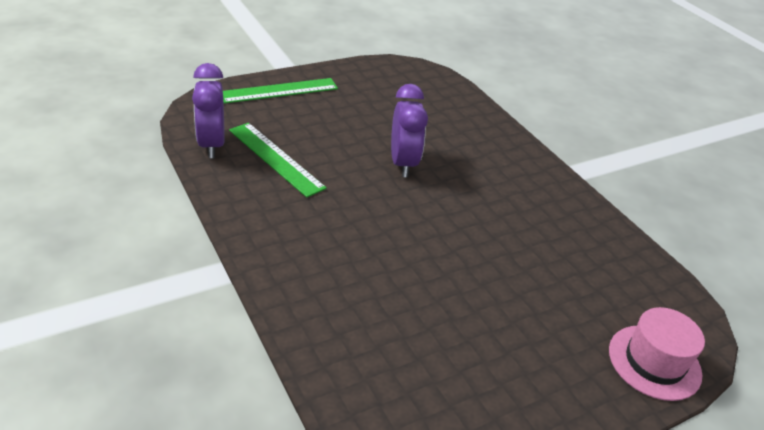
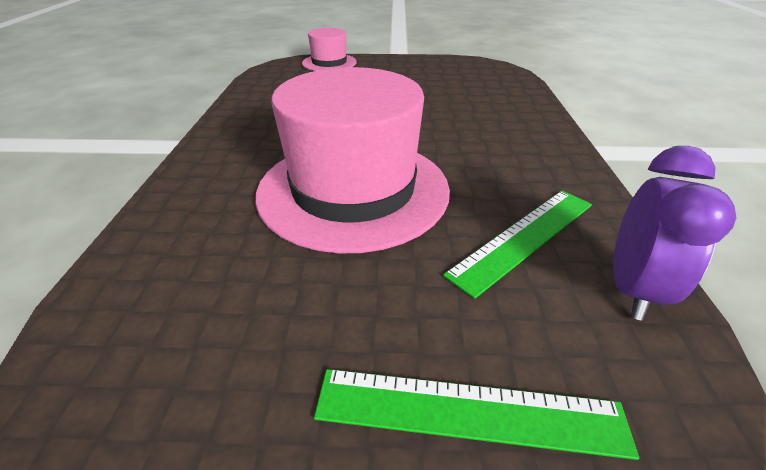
camera: 145 degrees left, 0 degrees up
green ruler [229,123,327,198] -> green ruler turned 60 degrees clockwise [443,191,592,299]
purple clock [391,84,428,177] -> pink hat [255,67,450,253]

